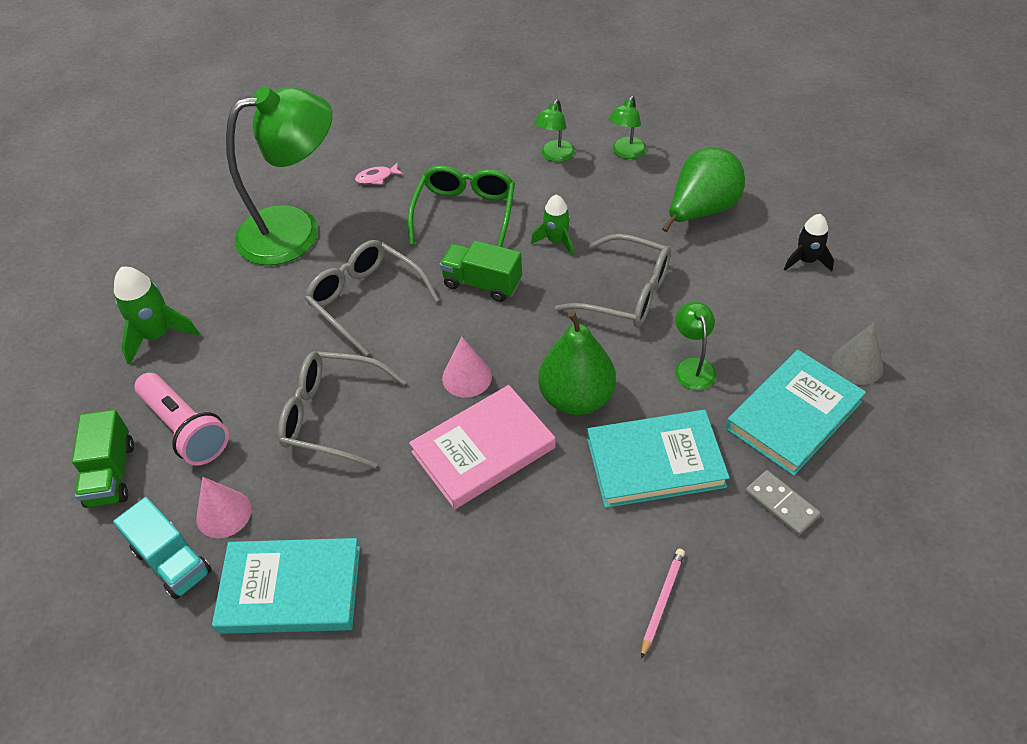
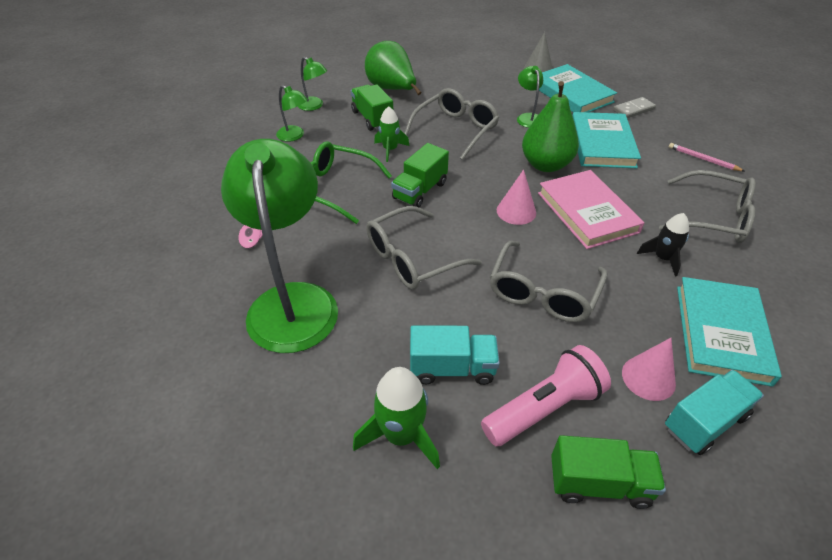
camera: 80 degrees left, 5 degrees down
green lamp [675,302,717,390] -> green lamp turned 75 degrees clockwise [517,66,543,128]
black rocket [784,214,834,272] -> black rocket moved to [637,213,689,277]
none -> green truck [351,84,393,131]
none -> turquoise truck [410,325,500,385]
none -> grey glasses [659,170,756,243]

